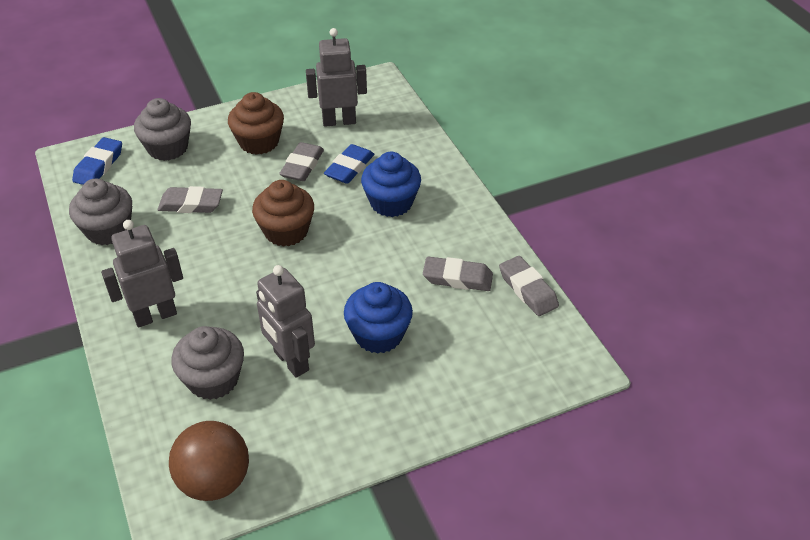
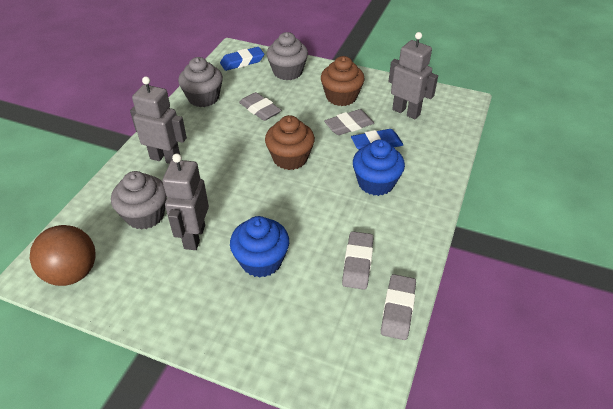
camera: 45 degrees right, 0 degrees up
grey eraser [423,257,493,291] -> grey eraser turned 45 degrees clockwise [342,231,374,290]

